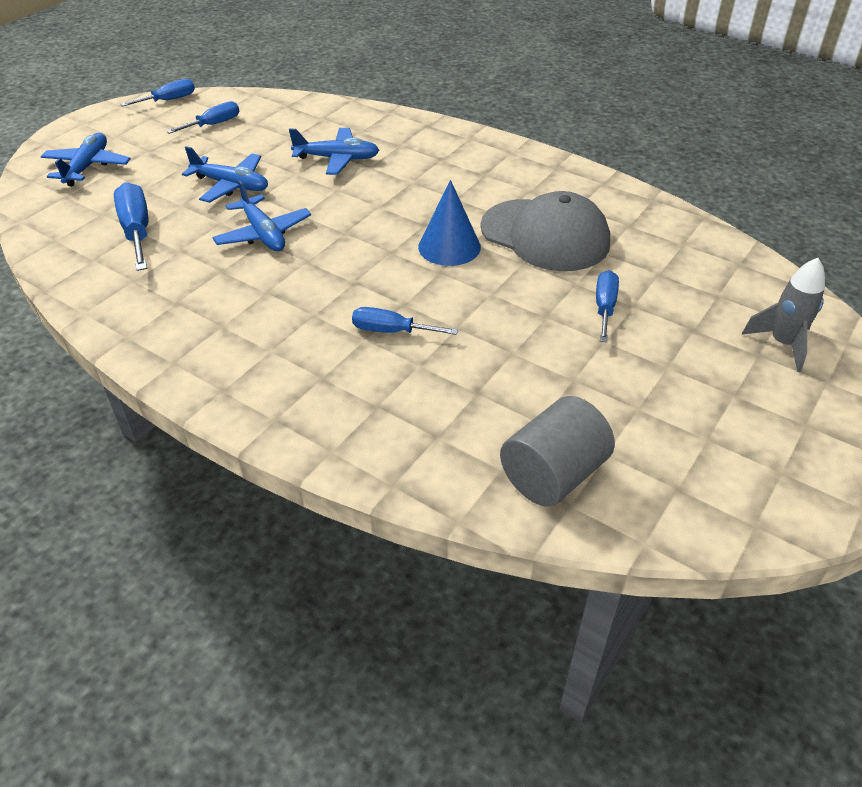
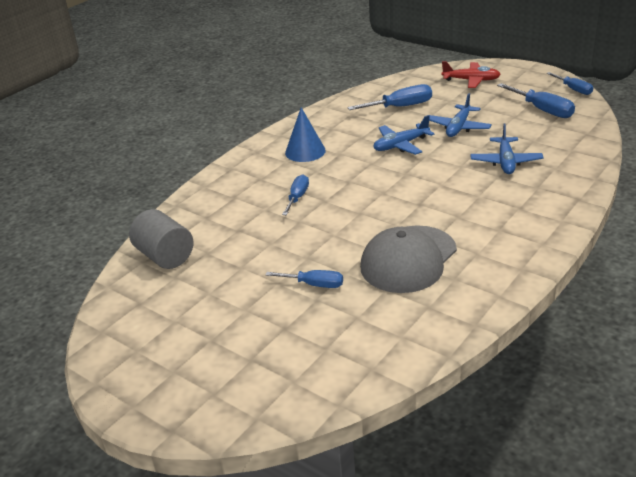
camera: 95 degrees right, 10 degrees down
blue plane [40,133,131,186] -> red plane [442,61,501,88]
blue screwdriver [166,101,240,134] -> blue screwdriver [497,83,575,118], size x1.53
blue cone [418,180,481,266] -> blue cone moved to [285,107,326,162]
grey rocket [742,258,825,372] -> none

